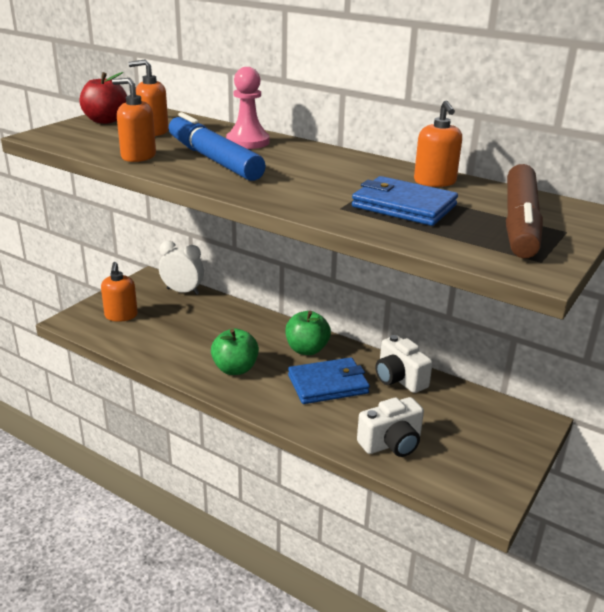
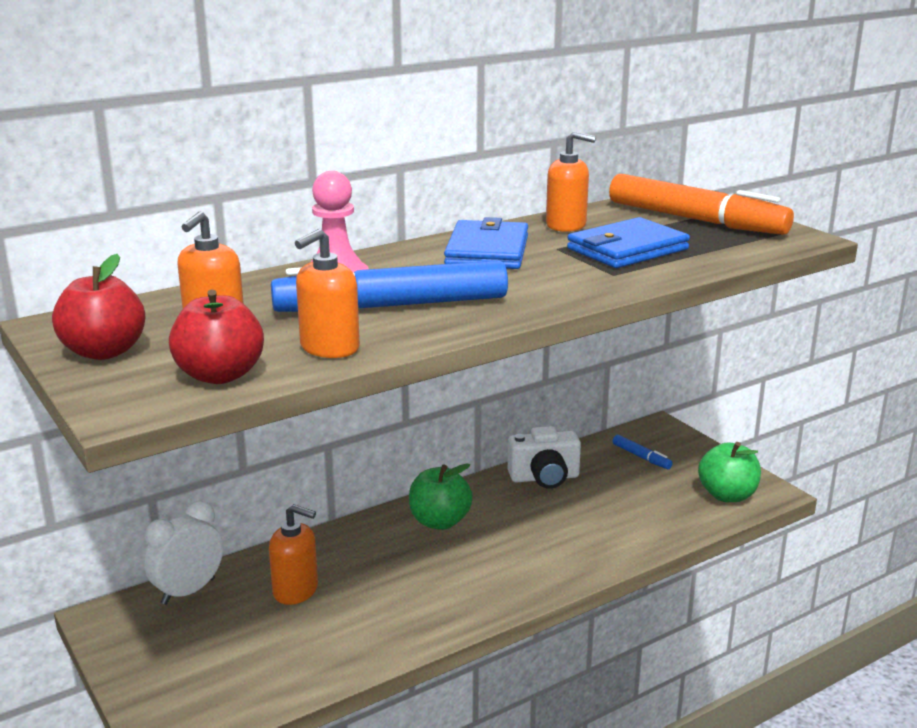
camera: 65 degrees left, 5 degrees down
orange soap dispenser [101,262,138,322] -> orange soap dispenser moved to [269,504,318,605]
green apple [211,328,259,375] -> green apple moved to [698,442,761,502]
blue wallet [288,357,370,404] -> blue wallet moved to [444,217,528,269]
white camera [357,397,424,457] -> none
brown marker [506,164,543,258] -> orange marker [609,174,794,235]
none -> red apple [169,289,264,384]
none -> blue marker [613,435,673,469]

